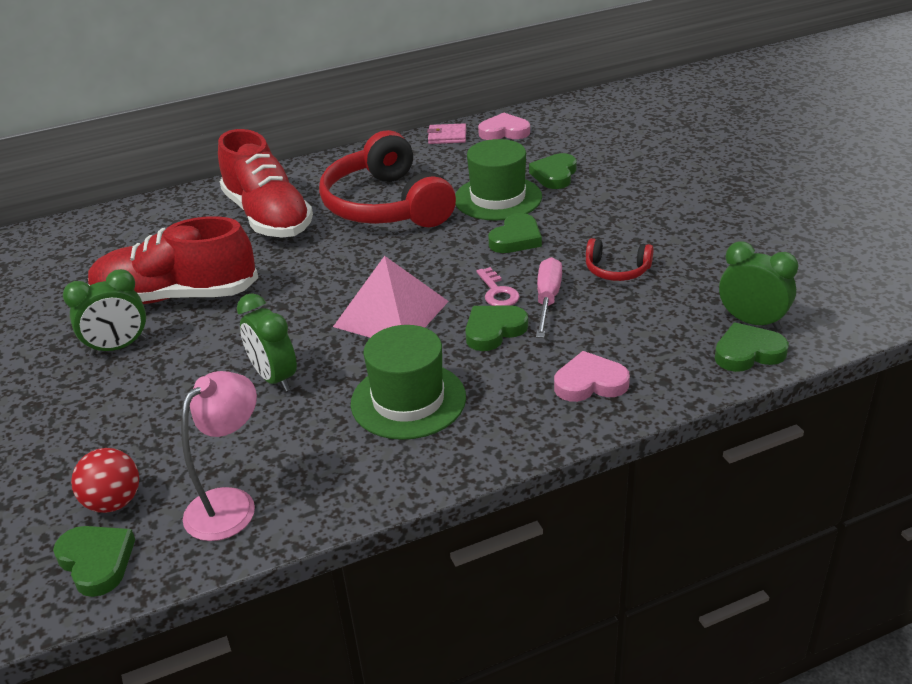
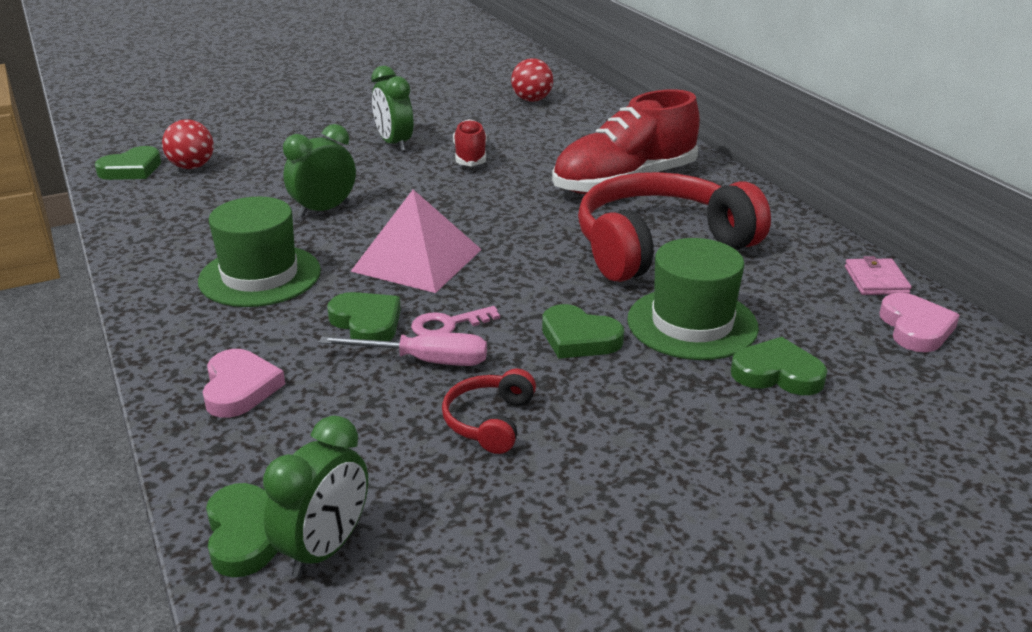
camera: 85 degrees right, 5 degrees down
red shoe [88,216,258,304] -> red shoe [453,119,487,166], size x0.53
pink lamp [181,371,257,541] -> none
none -> red ball [511,58,553,102]

